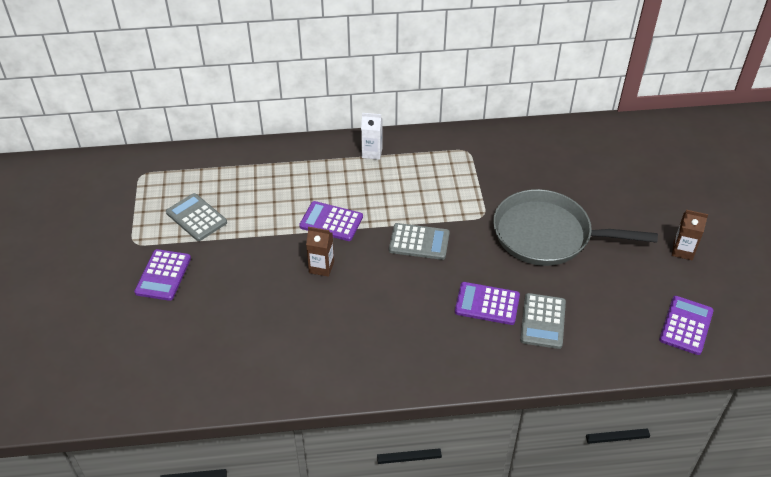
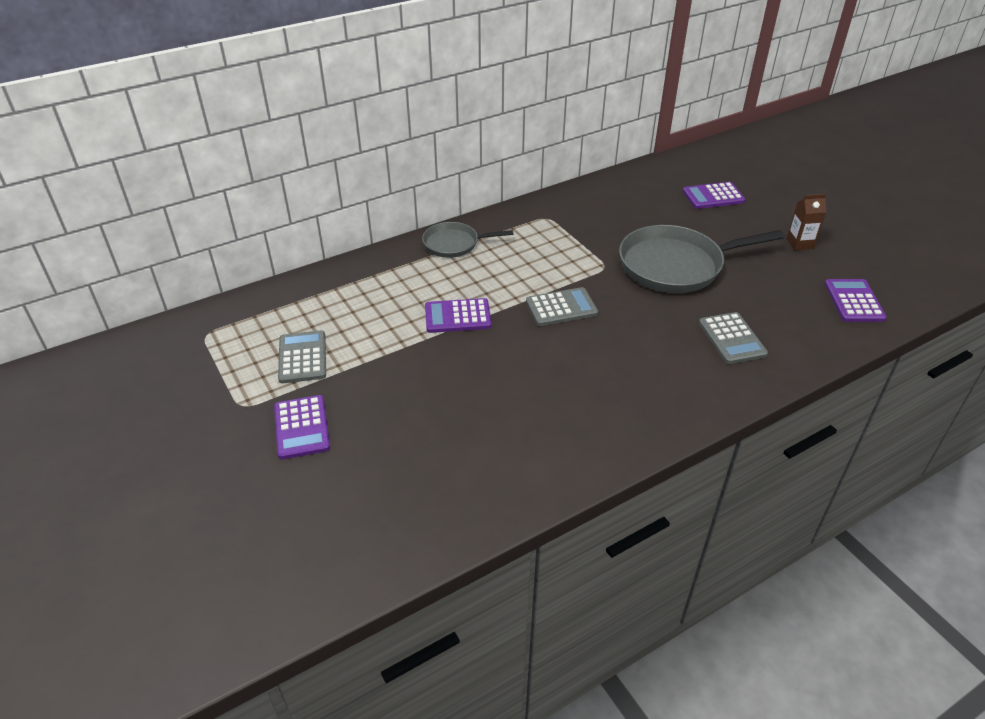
camera: 25 degrees left, 5 degrees down
grey calculator [166,193,227,241] -> grey calculator turned 60 degrees clockwise [278,330,326,383]
brown carton [306,227,334,277] -> none
white carton [361,113,383,160] -> grey pan [422,222,514,258]
purple calculator [455,282,520,325] -> purple calculator moved to [683,182,746,209]

